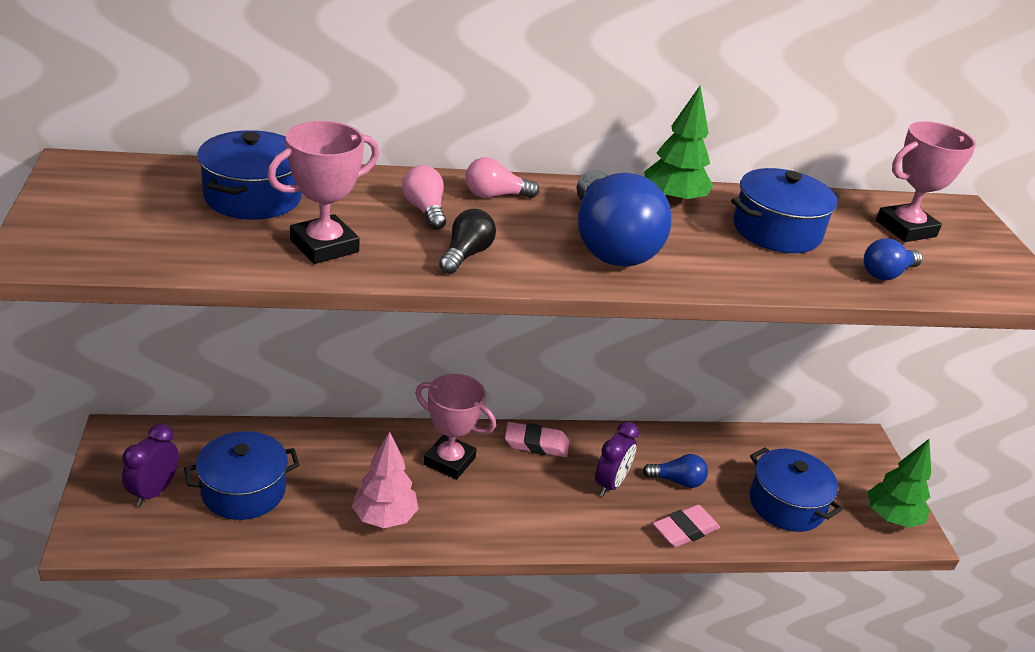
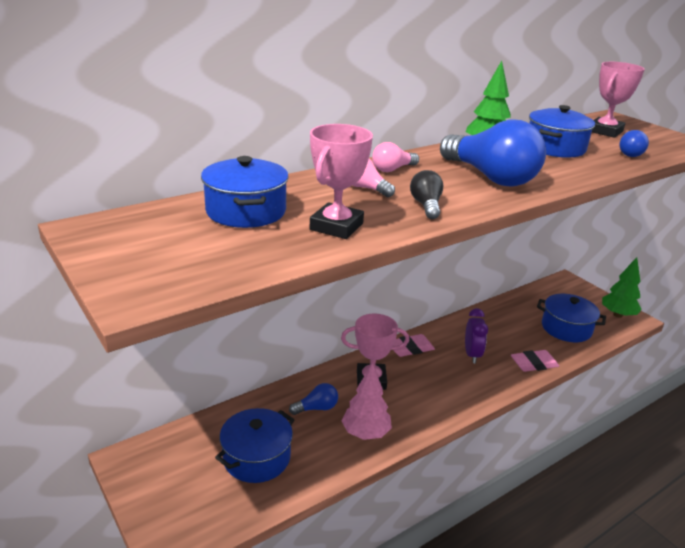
camera: 25 degrees left, 5 degrees down
purple clock [122,424,179,506] -> none
blue light bulb [643,454,708,488] -> blue light bulb moved to [289,383,338,415]
pink eraser [653,505,720,547] -> pink eraser turned 45 degrees clockwise [511,350,559,372]

